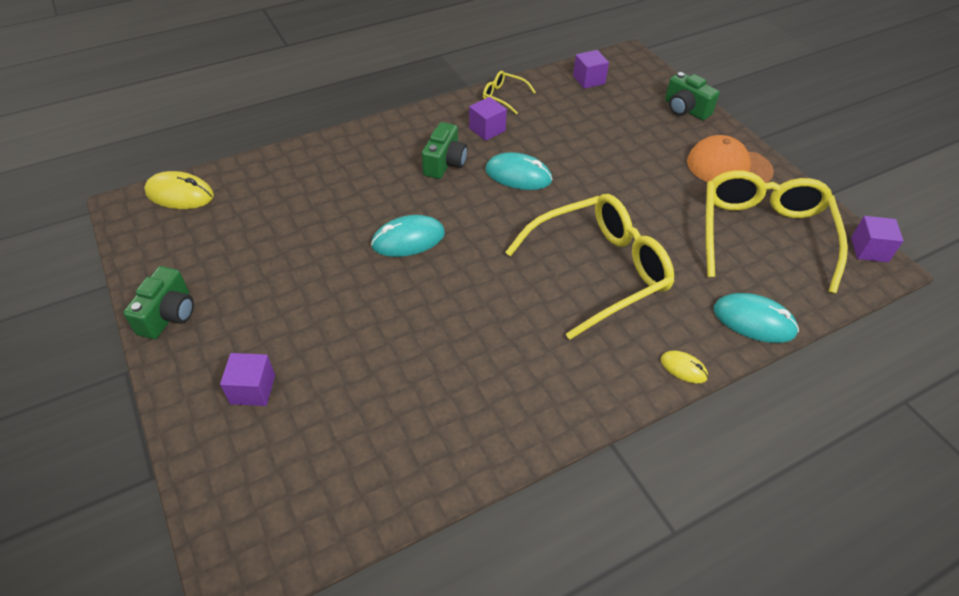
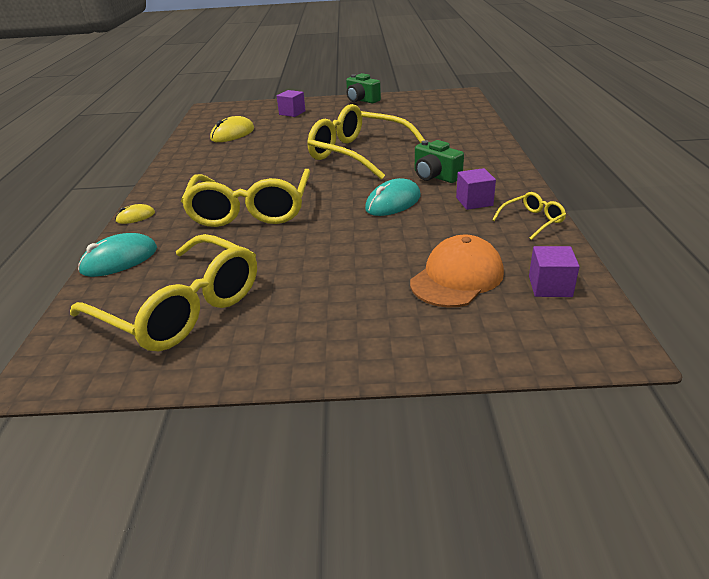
camera: 120 degrees right, 15 degrees down
yellow mouse [144,171,214,209] -> yellow mouse moved to [210,116,254,142]
turquoise mouse [371,215,445,257] -> yellow glasses [308,104,425,180]
green camera [665,72,720,120] -> none
orange cap [687,135,774,183] -> orange cap moved to [410,235,504,308]
purple cube [851,216,904,262] -> none

